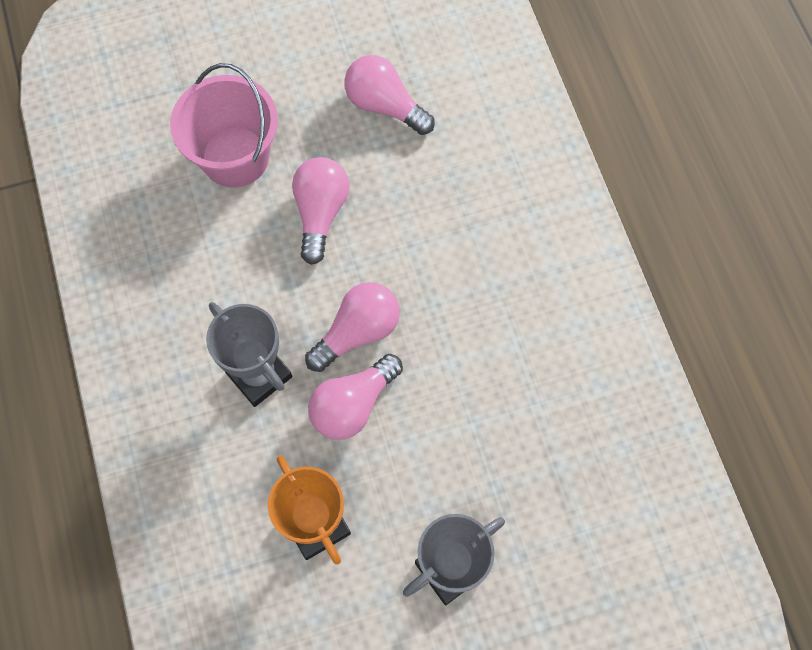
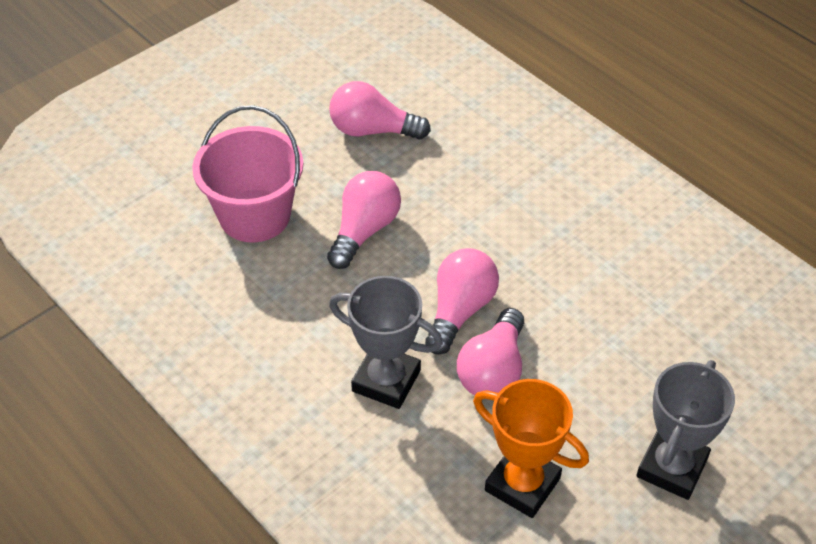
camera: 25 degrees left, 20 degrees down
pink light bulb [292,157,349,265] -> pink light bulb turned 45 degrees clockwise [327,171,401,269]

